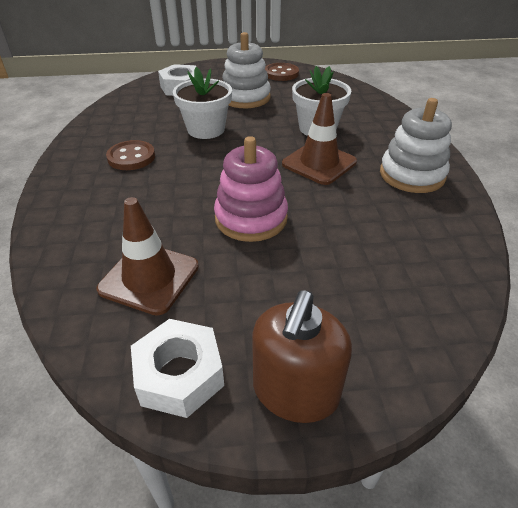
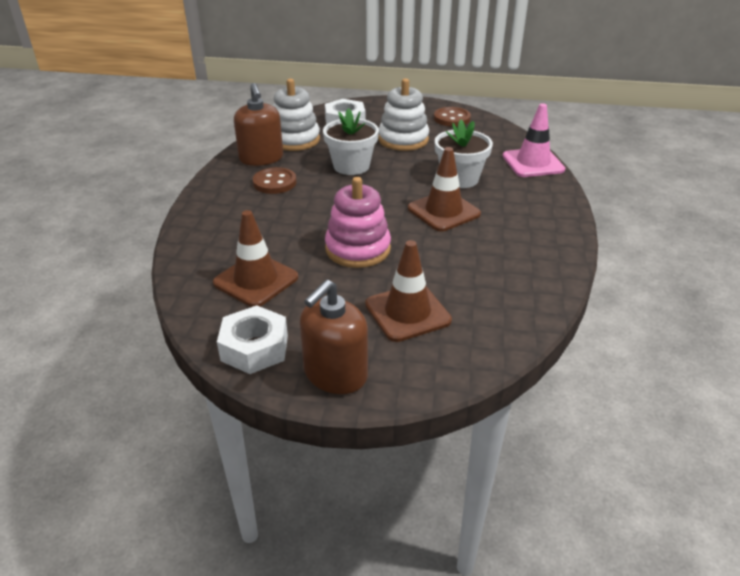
camera: 15 degrees right, 5 degrees down
white stacking toy [380,98,452,193] -> white stacking toy moved to [273,79,320,151]
none -> brown soap dispenser [234,83,283,166]
none -> brown traffic cone [365,240,452,342]
none -> pink traffic cone [503,103,565,177]

